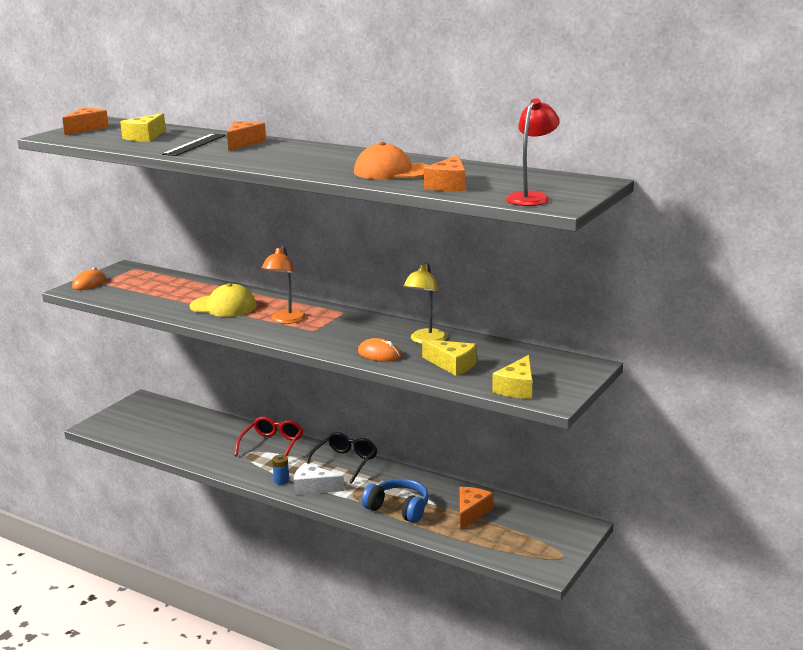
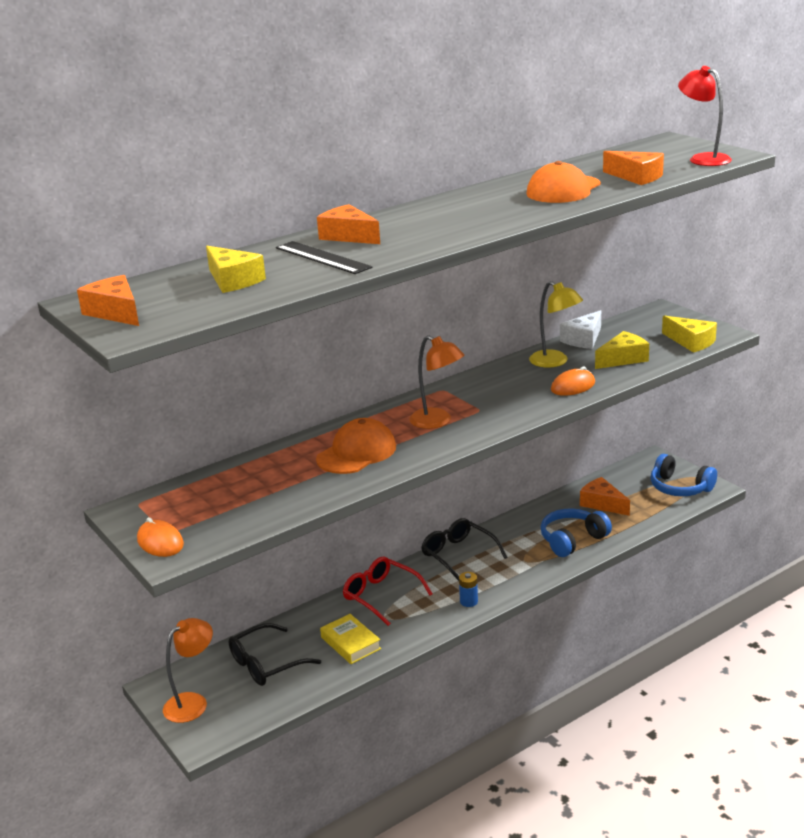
camera: 65 degrees left, 5 degrees up
yellow cap [190,283,256,317] -> orange cap [316,418,396,474]
white cheese [294,463,344,495] -> white cheese moved to [560,310,601,349]
none -> orange lamp [163,618,213,723]
none -> black glasses [228,623,321,686]
none -> yellow book [320,614,381,664]
none -> blue headphones [650,454,717,496]

